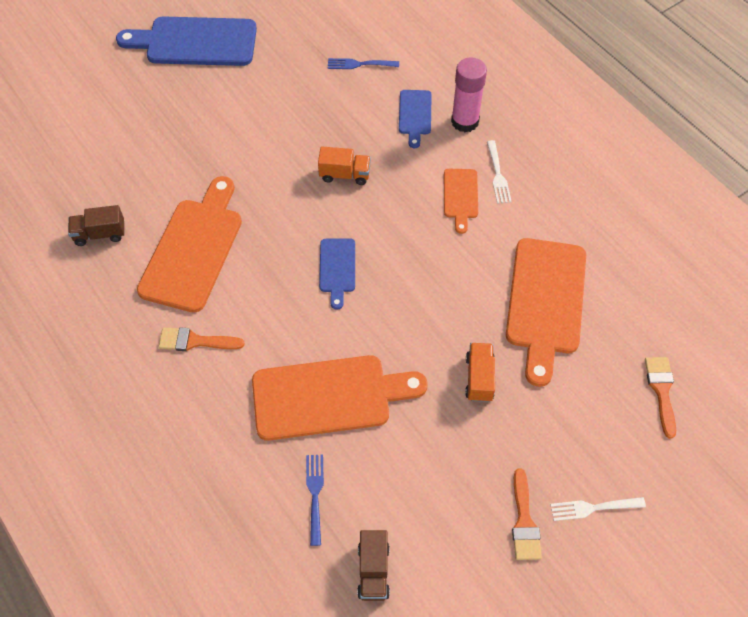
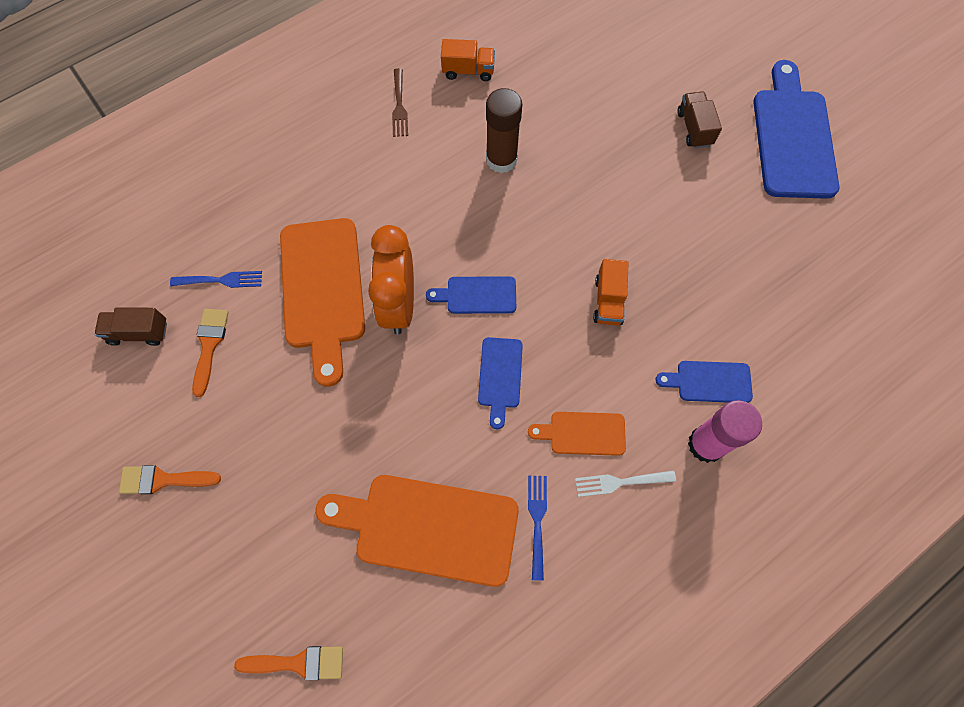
camera: 90 degrees right, 10 degrees up
brown truck [68,205,125,246] -> brown truck moved to [678,91,722,148]
orange cutting board [137,176,242,313] -> brown glue stick [486,88,522,173]
orange brush [158,327,244,351] -> orange brush moved to [192,309,229,397]
blue fork [328,58,399,69] -> blue fork moved to [528,475,547,581]
orange truck [465,343,495,402] -> orange truck moved to [441,39,495,81]
white fork [550,497,646,521] -> none
none -> orange clock [368,225,414,335]
none -> brown fork [392,68,408,137]
none -> blue cutting board [478,337,523,429]

